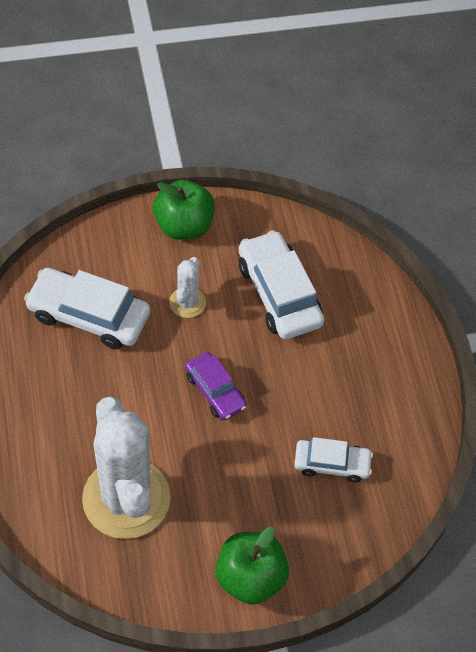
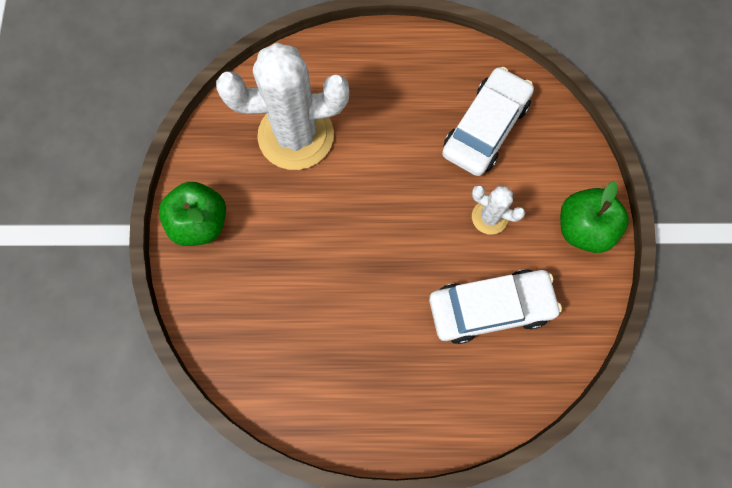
camera: 105 degrees right, 15 degrees up
purple car [185,352,247,420] -> none
white car [294,437,373,482] -> none

